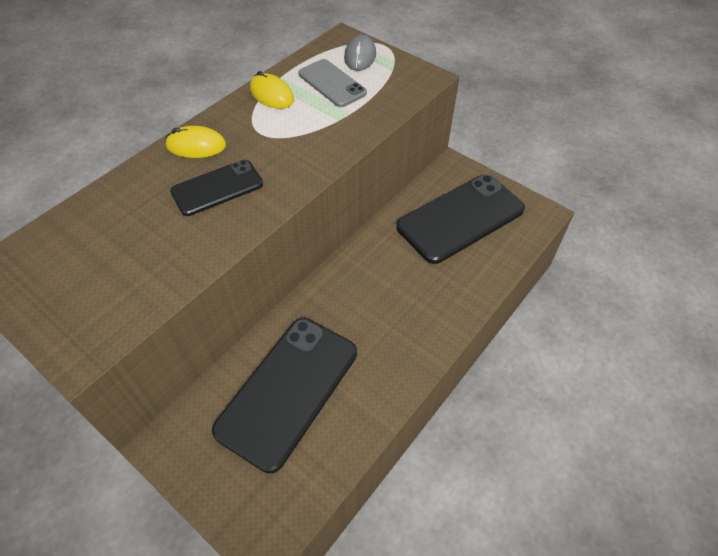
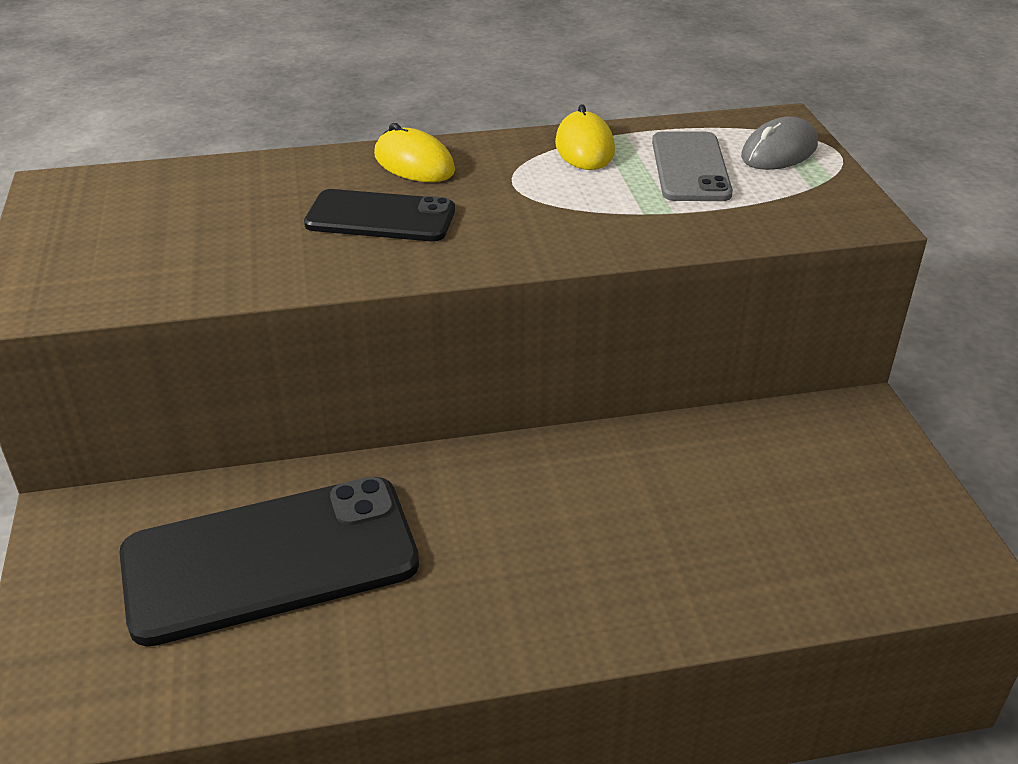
camera: 40 degrees right, 15 degrees down
black phone [396,174,525,264] -> none

